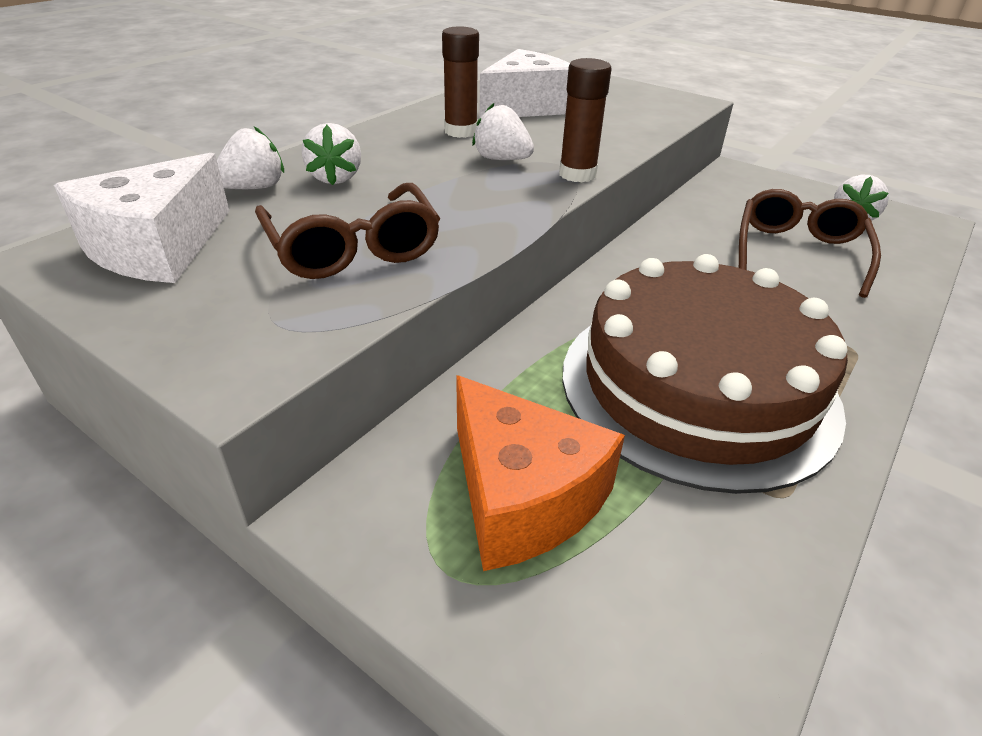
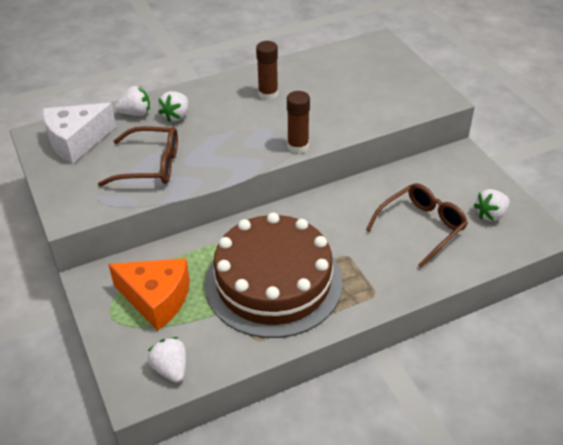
camera: 30 degrees right, 5 degrees up
brown glasses [255,183,440,279] -> brown glasses turned 90 degrees counterclockwise [98,126,178,187]
orange cheese [456,375,625,571] -> orange cheese turned 60 degrees counterclockwise [108,258,190,331]
white strawberry [472,103,534,160] -> white strawberry moved to [148,337,186,383]
white cheese [479,49,570,119] -> none

